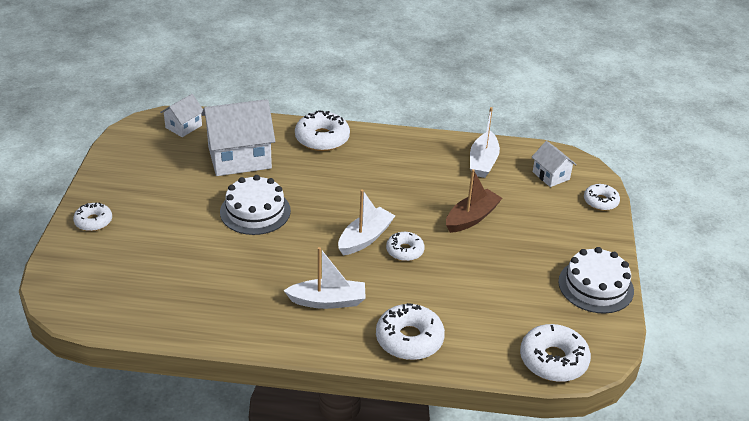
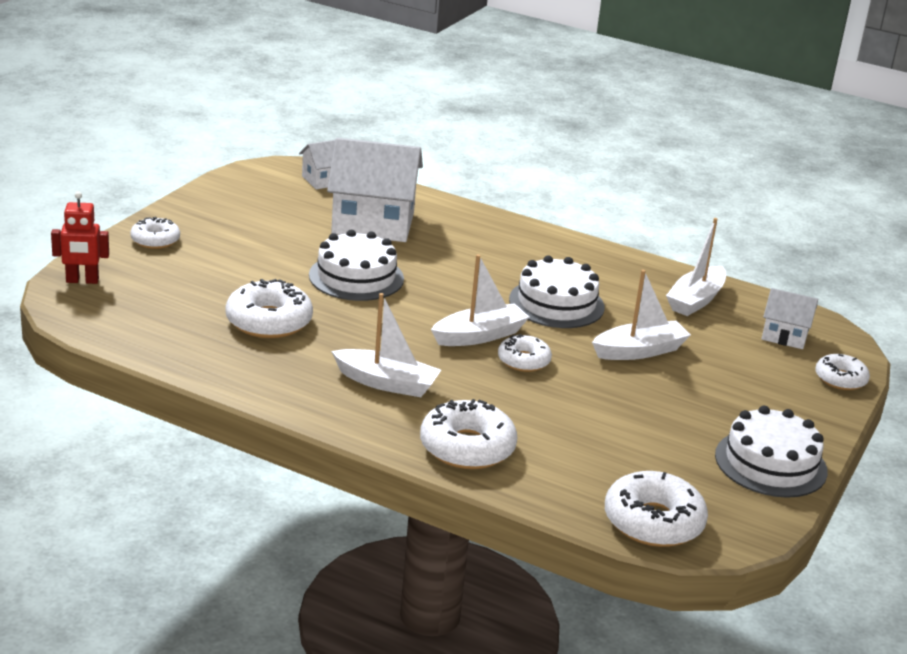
camera: 20 degrees right, 10 degrees down
white donut [295,110,350,151] -> white donut moved to [226,279,313,338]
brown boat [446,169,502,233] -> white boat [592,270,691,360]
white house [532,141,577,187] -> white house turned 60 degrees counterclockwise [762,288,818,349]
none -> red robot [51,191,109,284]
none -> white cake [509,256,605,328]

